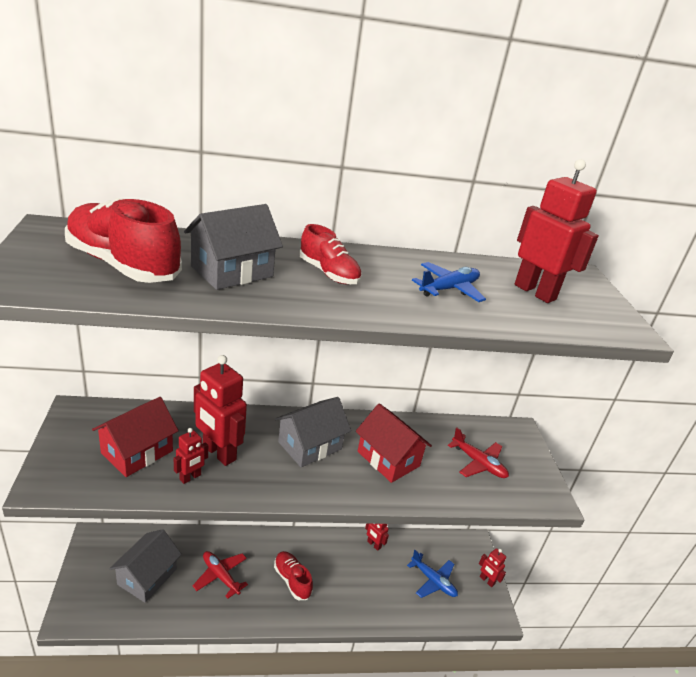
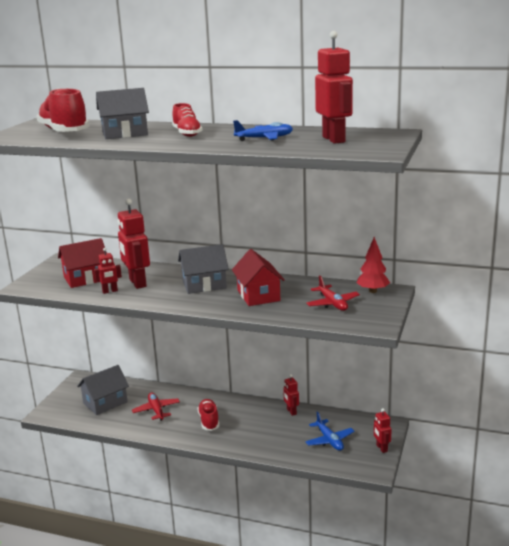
camera: 30 degrees right, 10 degrees down
none -> red tree [357,237,390,293]

